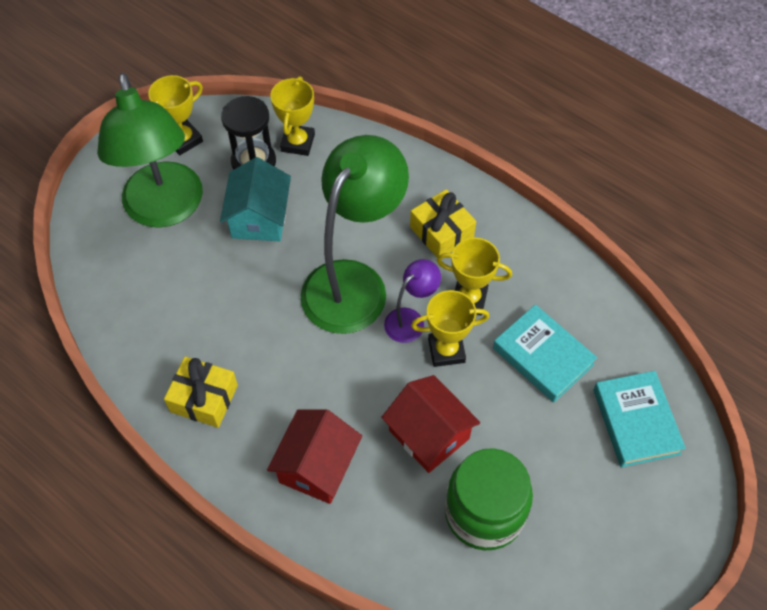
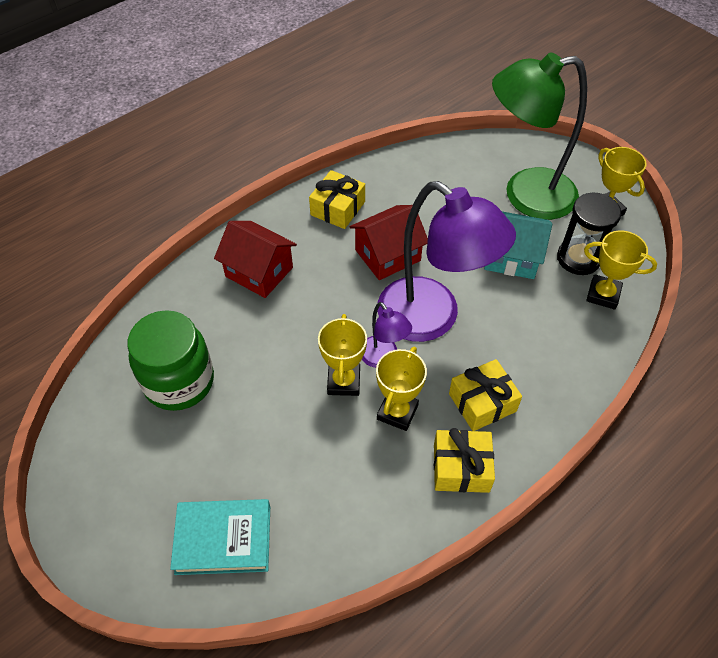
camera: 100 degrees right, 5 degrees down
green lamp [300,135,409,334] -> purple lamp [377,181,516,342]
red house [381,375,480,473] -> red house moved to [350,205,428,280]
turquoise book [493,304,597,402] -> none
none -> yellow gift [434,428,495,493]

